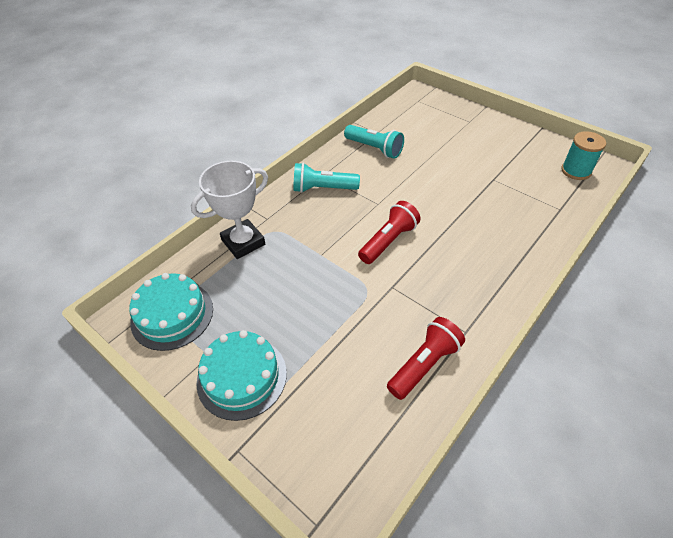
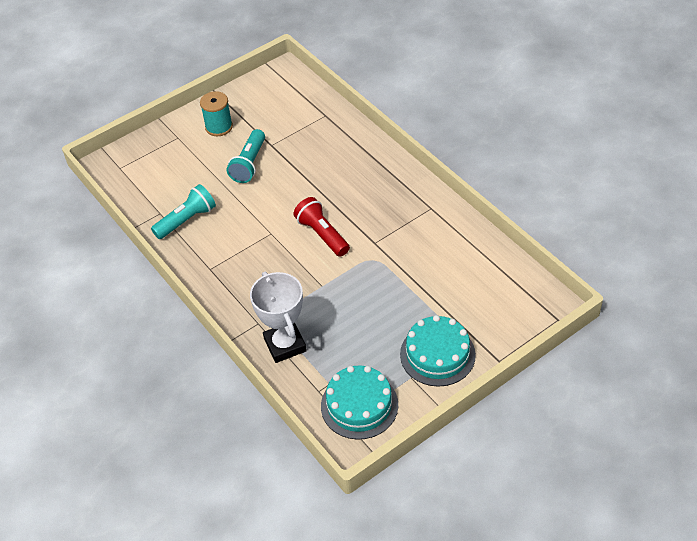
camera: 75 degrees left, 0 degrees up
turquoise flashlight [294,163,360,193] -> turquoise flashlight moved to [227,129,265,183]
red flashlight [387,317,465,400] -> none
turquoise spool [561,131,606,180] -> turquoise spool moved to [200,91,233,136]

